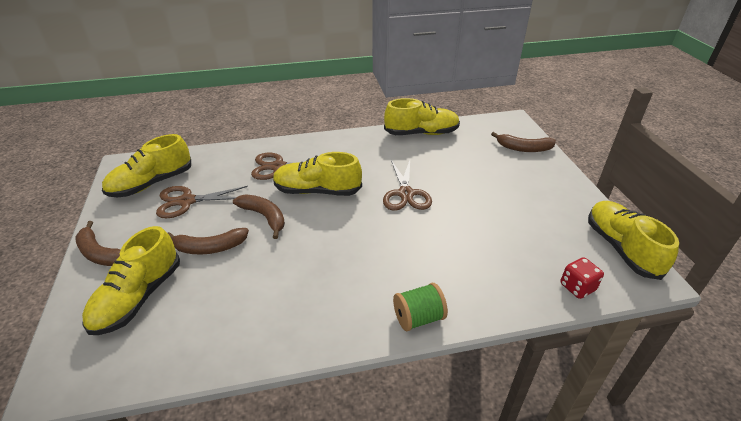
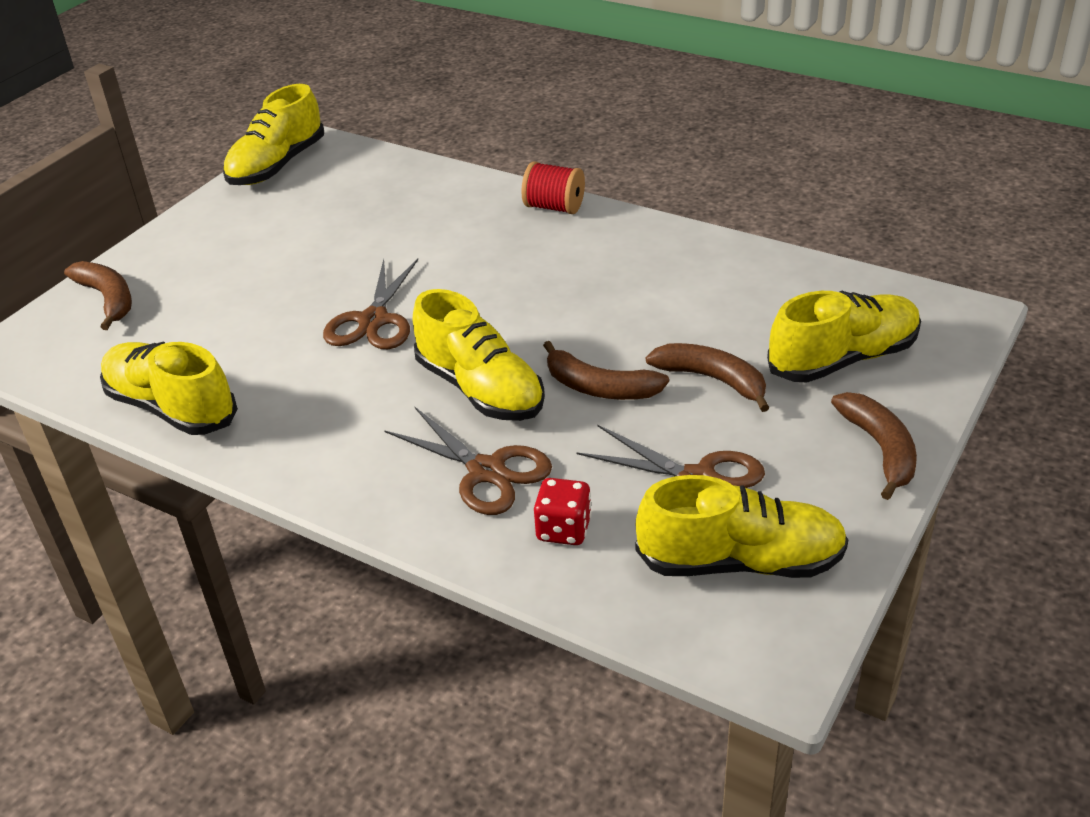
camera: 135 degrees left, 0 degrees up
brown banana [233,194,285,239] -> brown banana turned 60 degrees counterclockwise [543,341,669,400]
brown scissors [383,160,432,210] -> brown scissors turned 150 degrees clockwise [323,259,418,349]
green spool [393,283,448,331] -> red spool [521,161,585,214]
red dice [561,257,604,299] -> red dice moved to [534,478,592,545]

